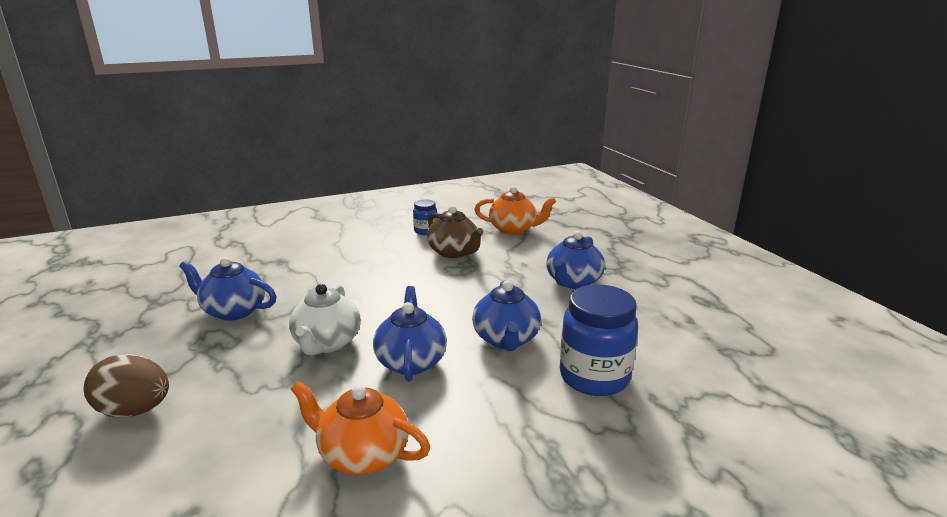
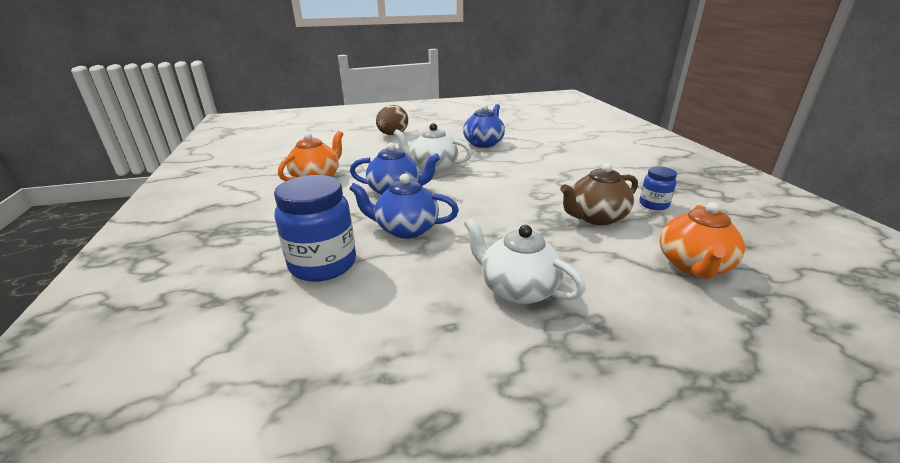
camera: 100 degrees right, 5 degrees up
blue teapot [546,231,605,289] -> white teapot [464,218,585,304]

